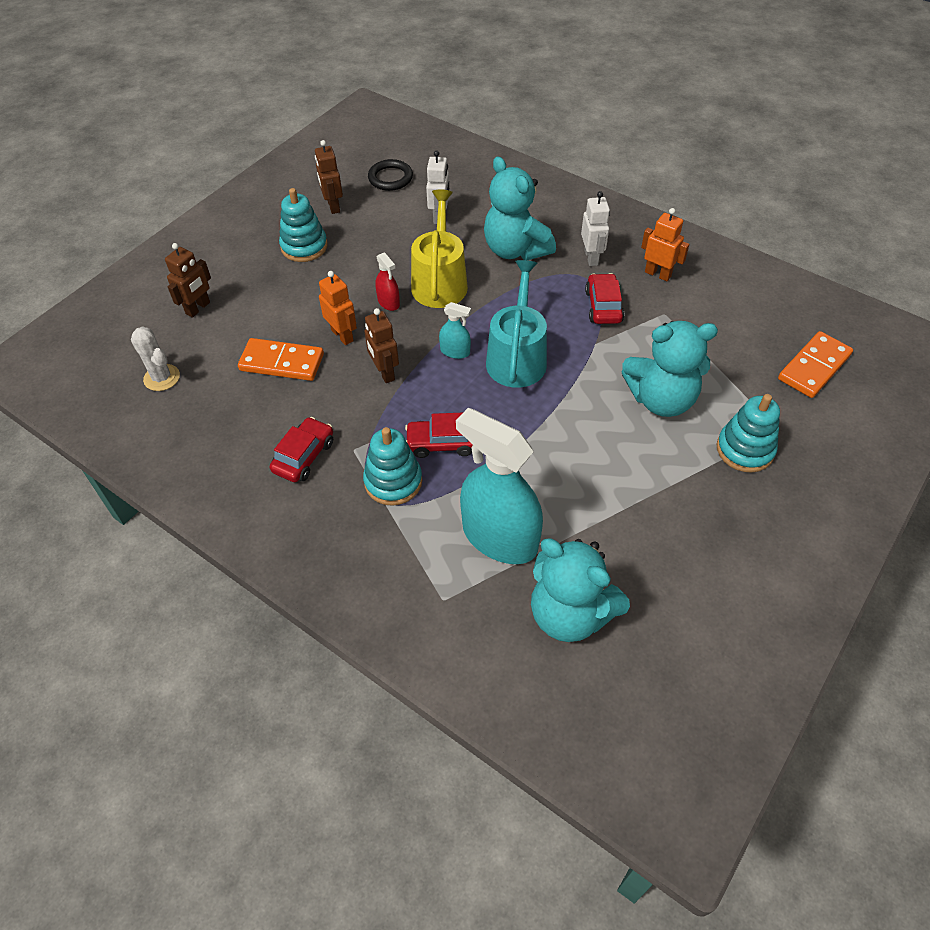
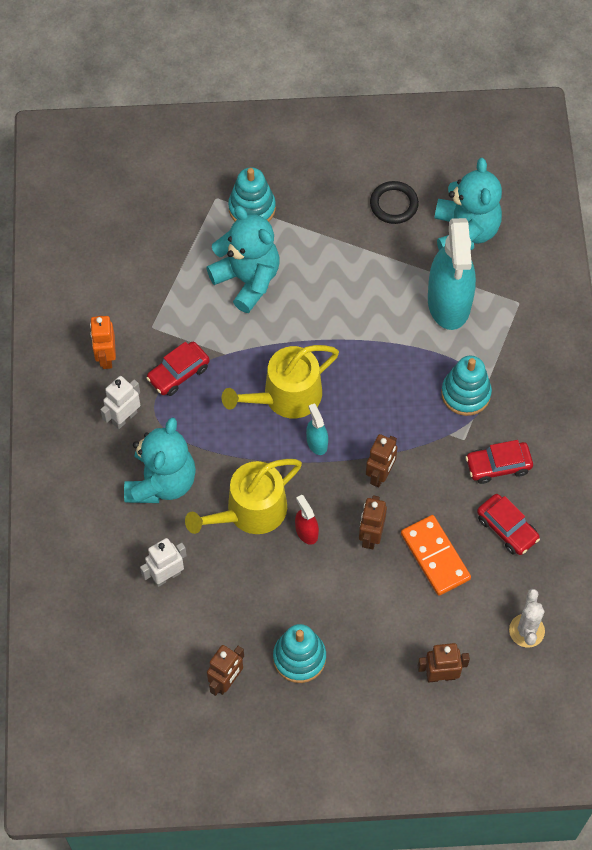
camera: 130 degrees left, 10 degrees up
orange robot [319,271,357,345] -> brown robot [359,495,387,549]
black ring [368,159,413,191] -> black ring moved to [370,181,419,224]
red spray bottle [375,252,400,311] -> red spray bottle turned 45 degrees counterclockwise [295,495,319,545]
red car [405,413,473,458] -> red car moved to [477,494,540,555]
turquoise watering can [486,260,547,388] -> yellow watering can [222,345,339,418]
orange domino [778,331,853,398] -> none

